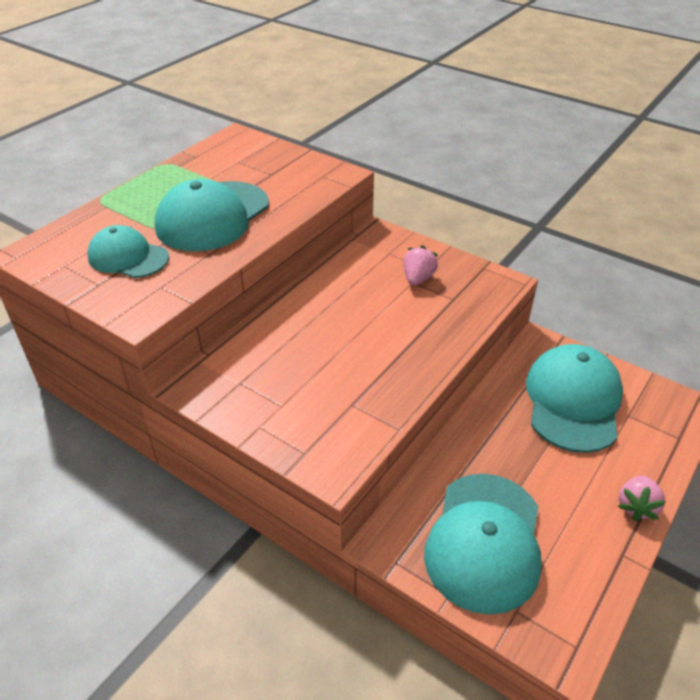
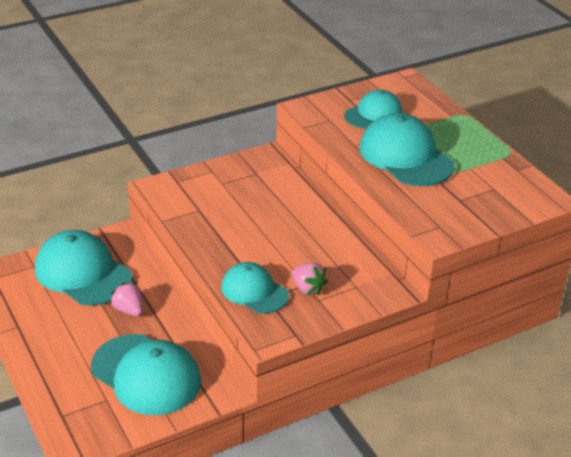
camera: 115 degrees right, 5 degrees down
pink strawberry [618,476,666,521] -> pink strawberry moved to [110,282,143,316]
none -> turquoise cap [221,262,289,314]

